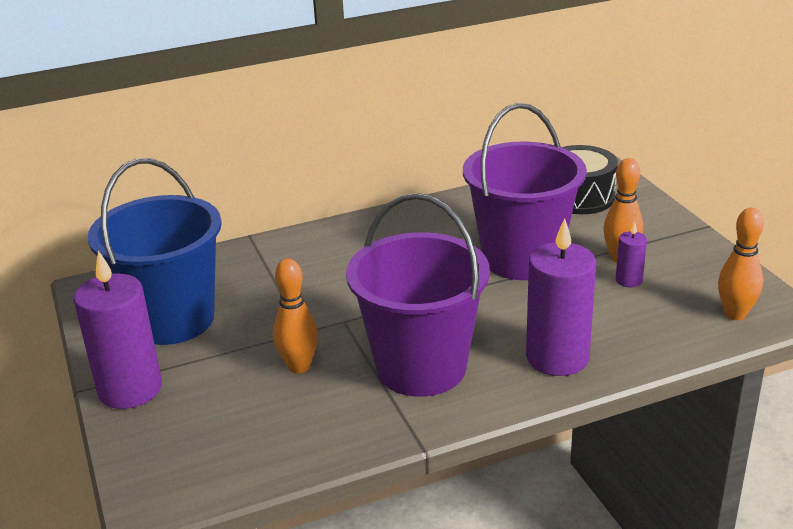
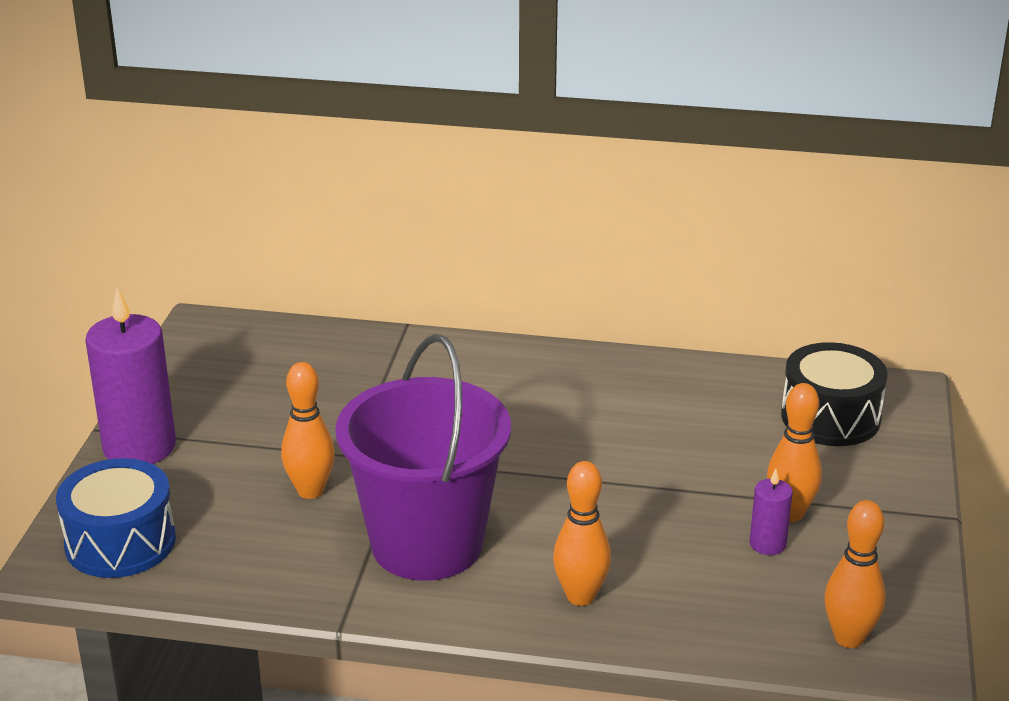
camera: 30 degrees right, 0 degrees up
blue bucket [88,158,222,345] -> none
purple bucket [463,103,587,280] -> none
purple candle [526,218,596,376] -> orange bowling pin [553,461,611,606]
none -> blue drum [56,458,176,578]

